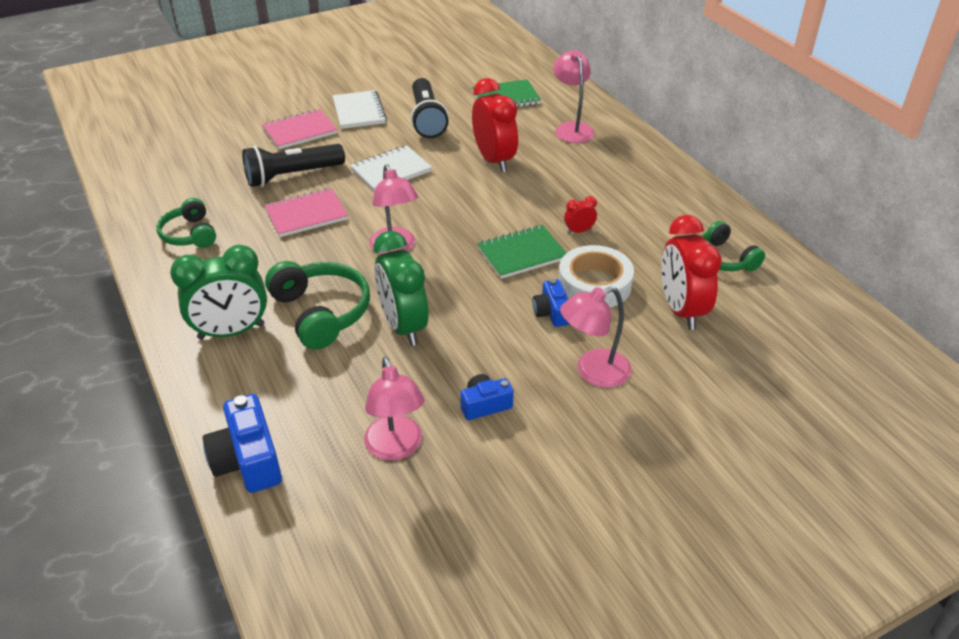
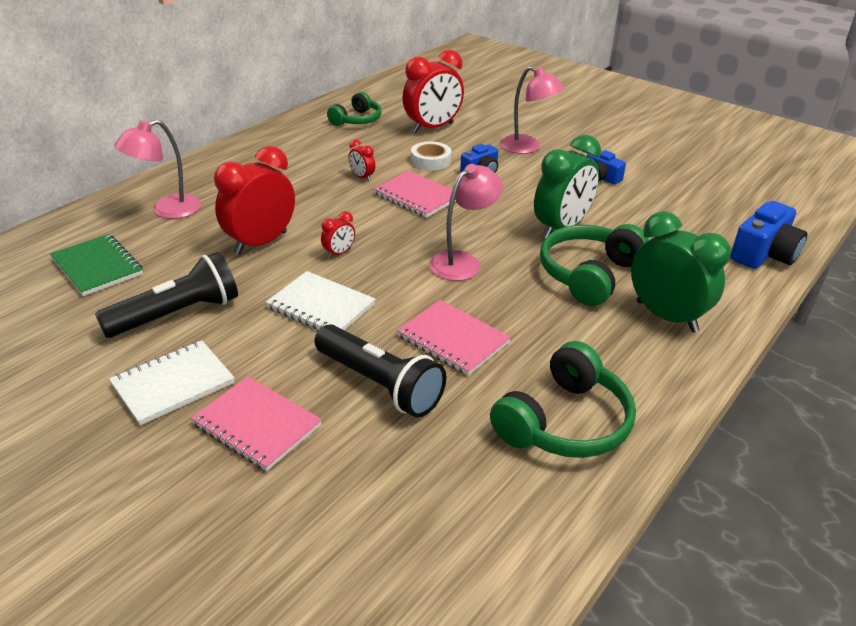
camera: 115 degrees left, 5 degrees down
green headphones [156,198,216,248] -> green headphones [490,341,636,458], size x1.54
pink lamp [364,357,425,461] -> none
green notebook [477,225,566,279] -> pink notebook [373,171,456,218]
white tape [558,245,634,308] -> white tape [411,141,451,170], size x0.64
none -> red clock [321,211,355,258]

